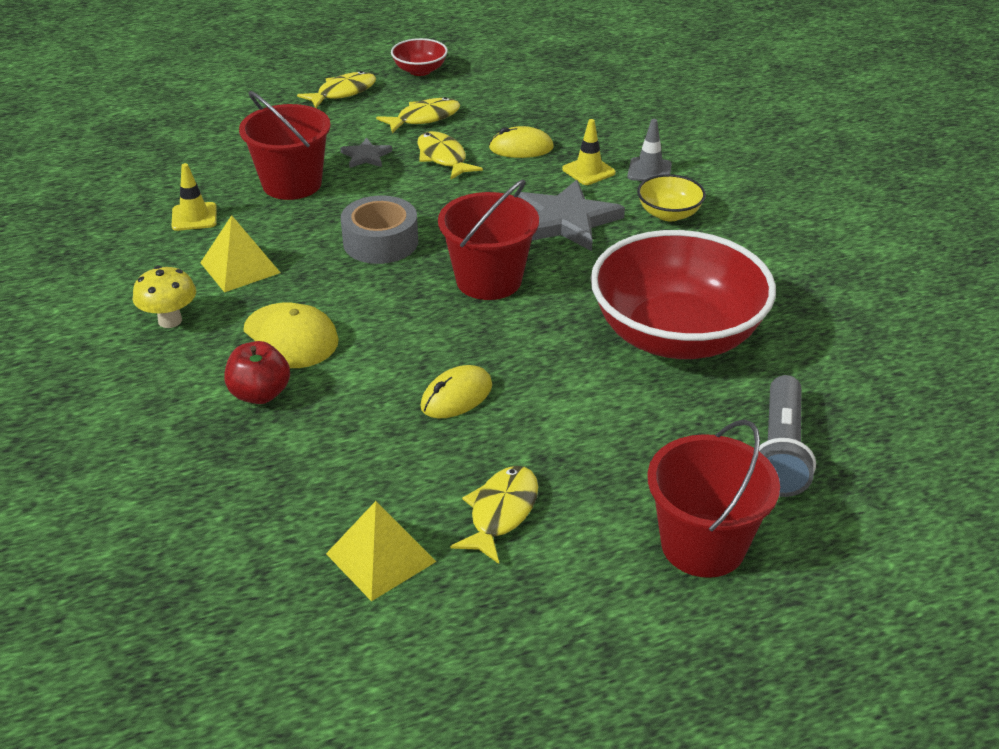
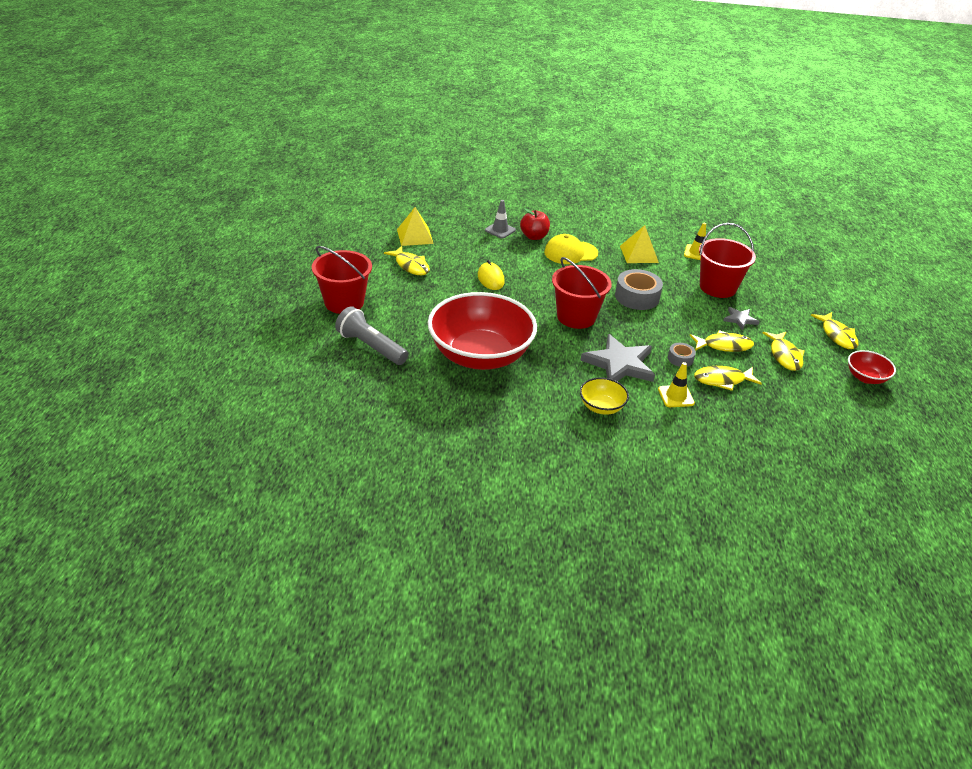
camera: 115 degrees right, 0 degrees up
yellow mushroom [133,266,196,328] -> none
yellow mouse [489,126,554,158] -> yellow fish [694,366,762,391]
grey traffic cone [627,119,672,181] -> grey traffic cone moved to [485,200,516,239]
none -> grey tape [668,343,696,367]

